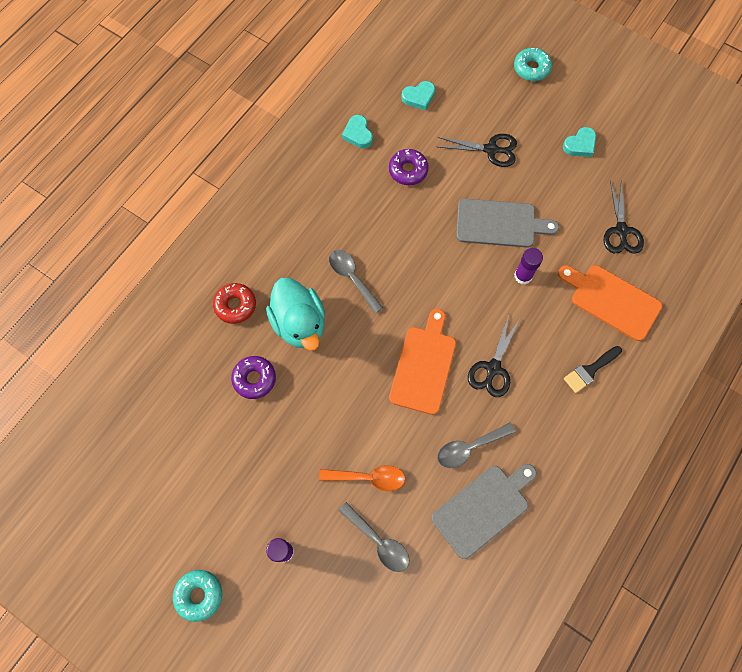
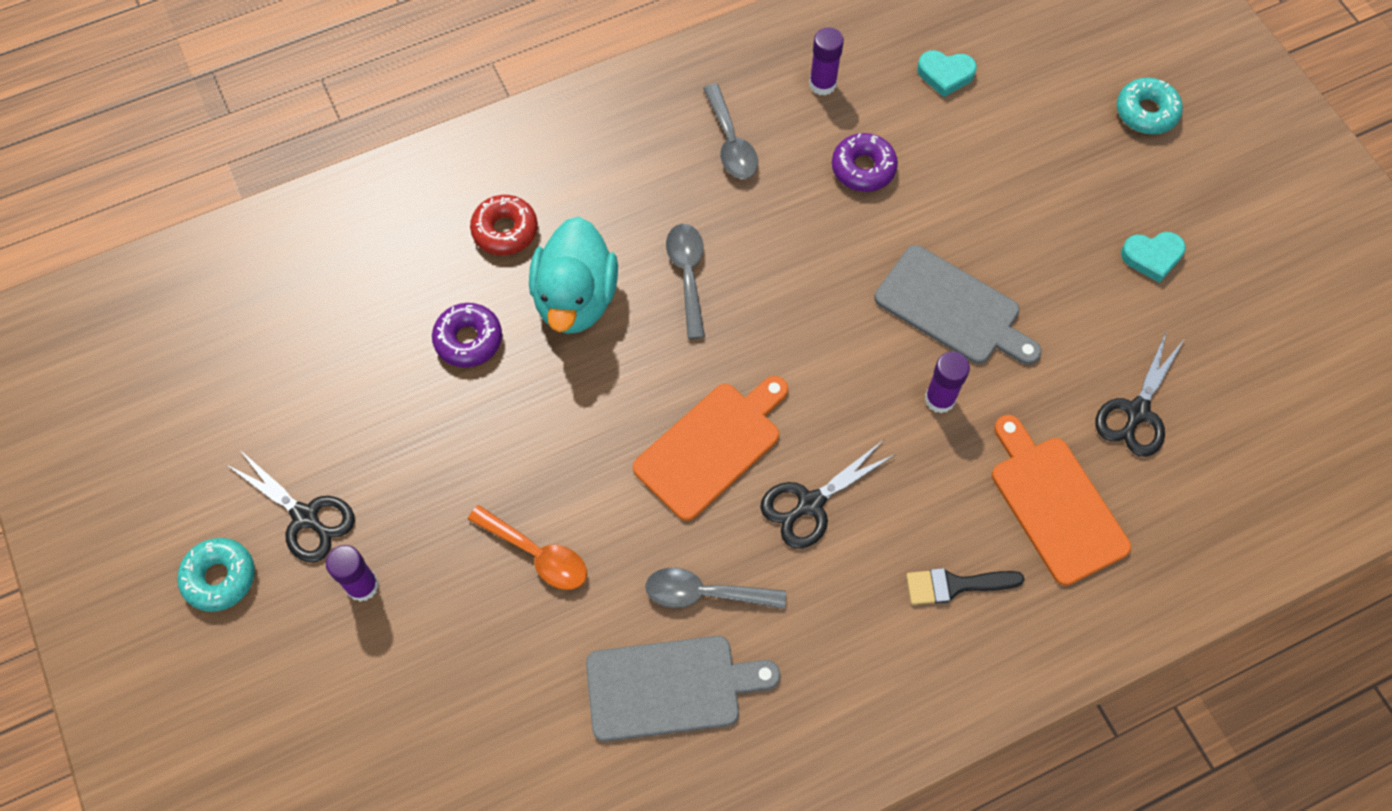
camera: 30 degrees right, 5 degrees down
grey spoon [338,502,410,572] -> grey spoon moved to [703,84,758,179]
turquoise heart [342,115,373,148] -> purple glue stick [809,27,844,96]
black scissors [438,134,517,167] -> black scissors moved to [227,450,355,562]

